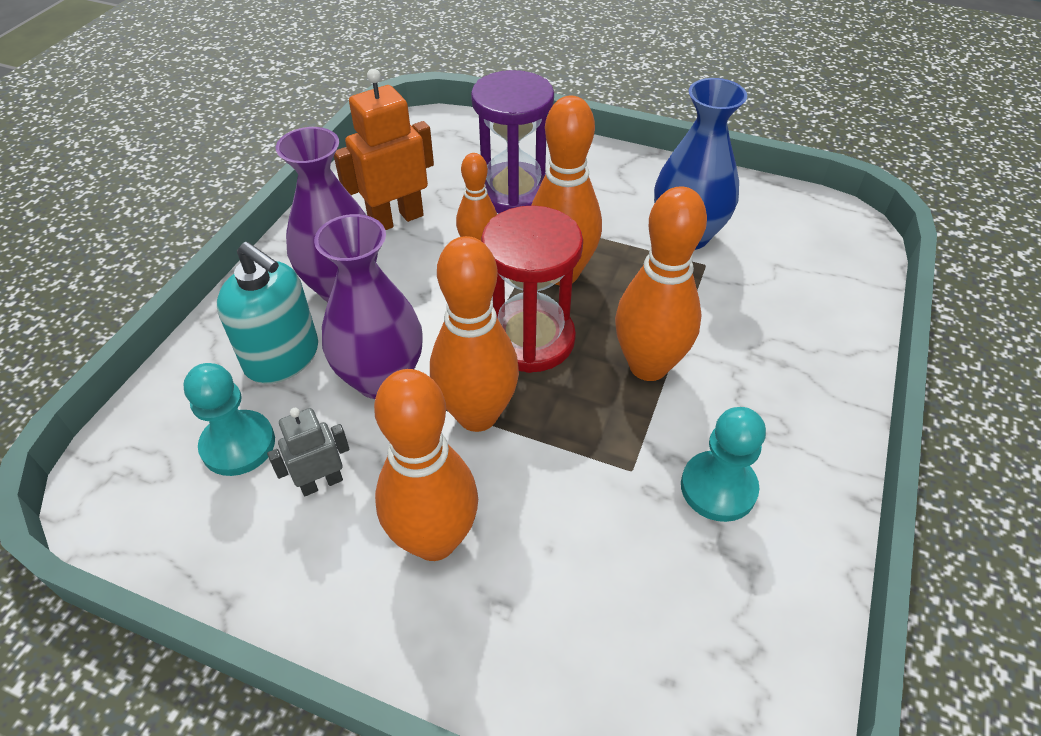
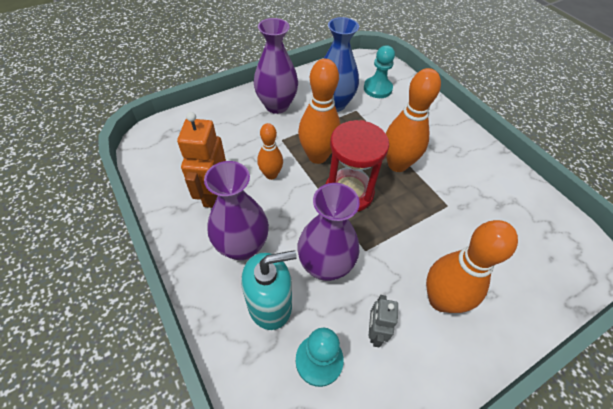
camera: 55 degrees left, 5 degrees up
orange bowling pin [430,236,519,432] -> none
purple hourglass [471,70,554,213] -> none
turquoise pawn [681,407,766,522] -> turquoise pawn moved to [364,45,395,98]
none -> purple vase [254,18,298,114]

